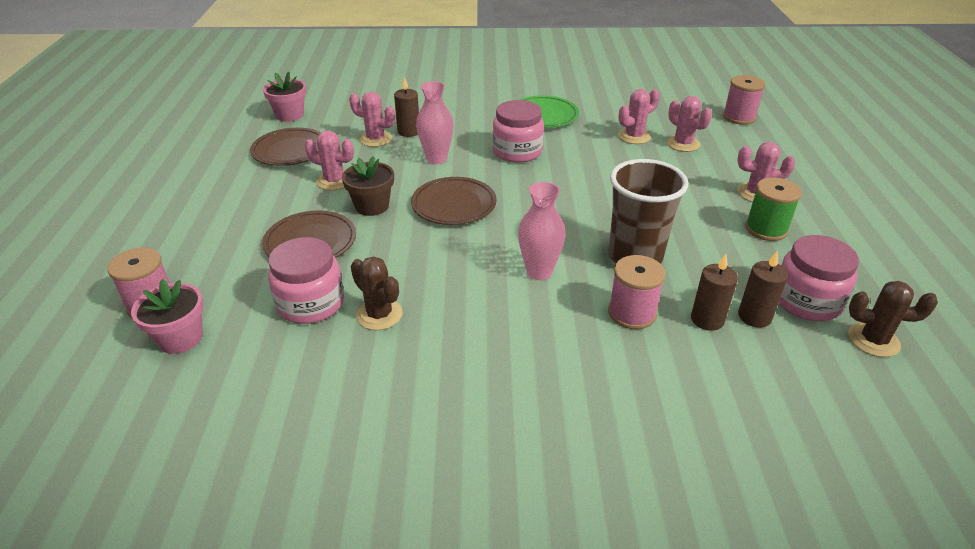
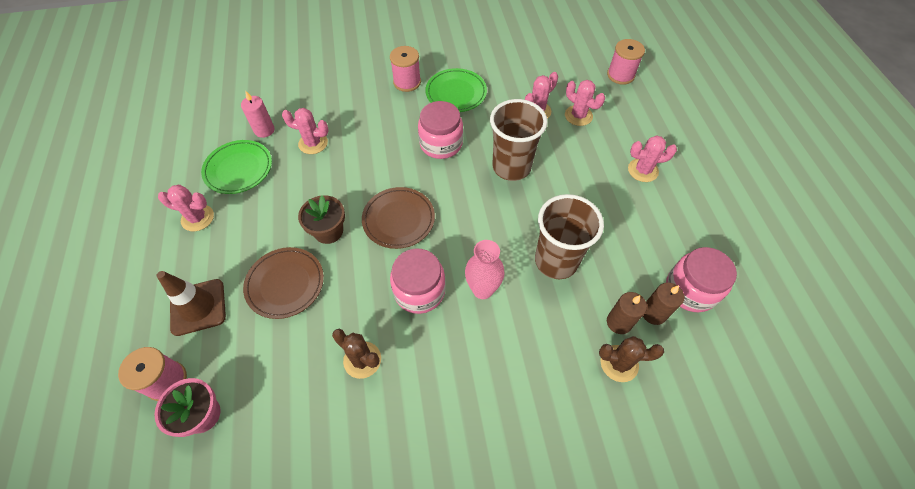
camera: 10 degrees left, 20 degrees up
brown plate [250,128,321,166] -> green plate [201,140,272,194]
pink flower pot [263,71,306,122] -> none
pink jar [268,237,344,324] -> pink jar moved to [390,249,446,314]
pink cactus [305,130,354,190] -> pink cactus moved to [158,185,214,231]
brown candle [394,77,419,137] -> none
pink vase [416,81,454,164] -> none
pink spool [608,255,666,329] -> pink spool moved to [390,46,421,92]
green spool [745,177,802,241] -> none
brown cactus [848,281,938,357] -> brown cactus moved to [599,336,664,382]
none -> brown traffic cone [156,271,226,336]
none -> pink candle [241,90,274,138]
none -> brown cup [490,99,547,181]

